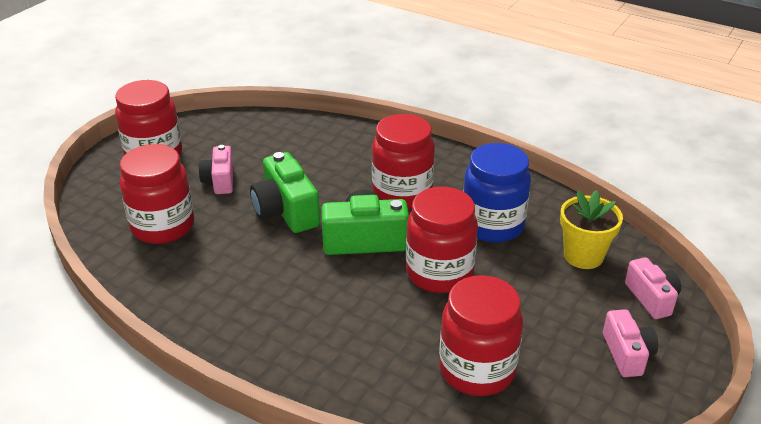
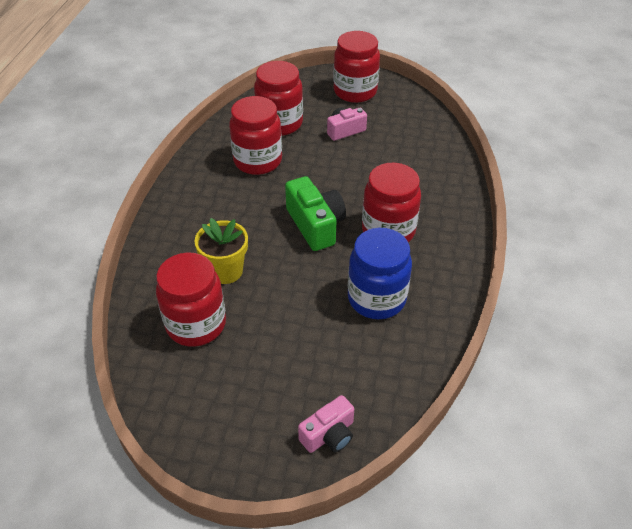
camera: 70 degrees right, 10 degrees up
green camera [250,152,320,233] -> none
red jar [406,187,478,293] -> red jar moved to [229,96,282,175]
yellow flower pot [560,190,623,269] -> yellow flower pot moved to [194,218,248,284]
pink camera [603,309,658,377] -> none

